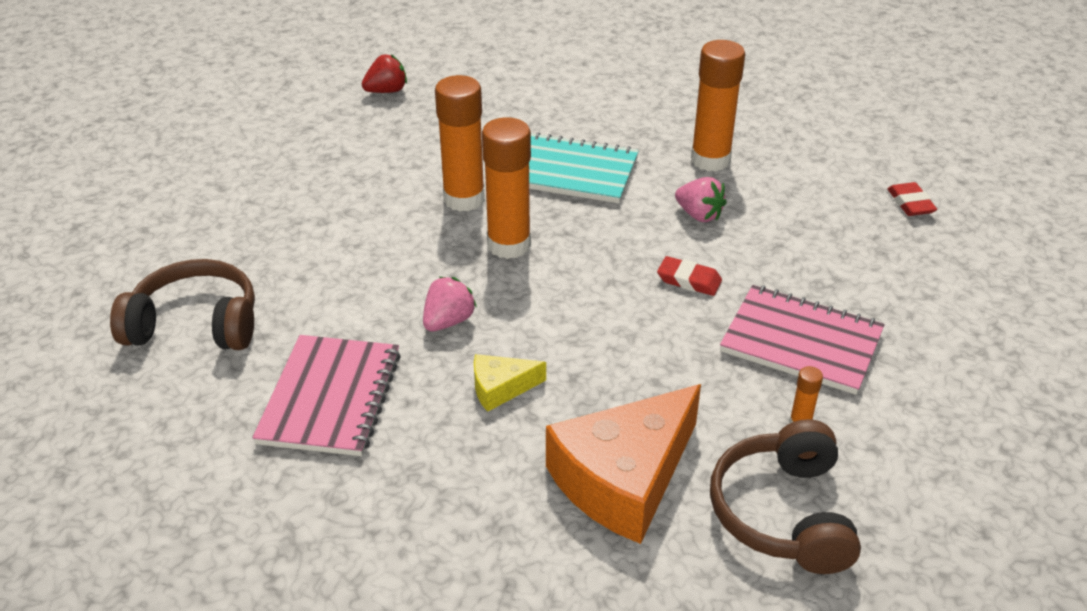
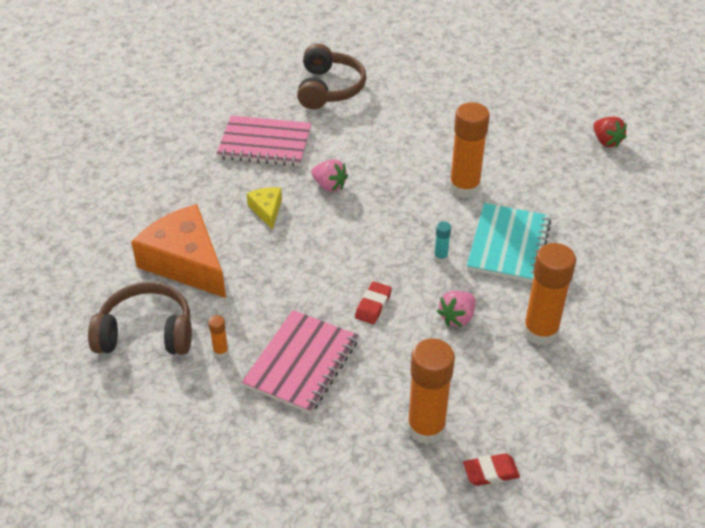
camera: 90 degrees right, 5 degrees up
orange glue stick [482,117,531,259] -> orange glue stick moved to [407,338,455,445]
none -> turquoise glue stick [434,222,451,263]

